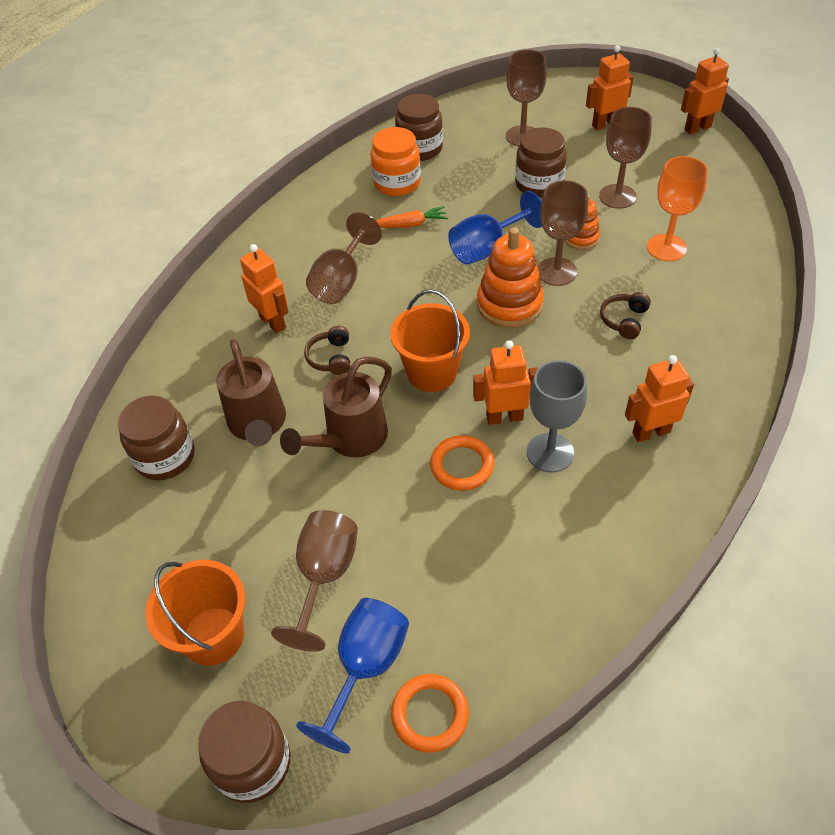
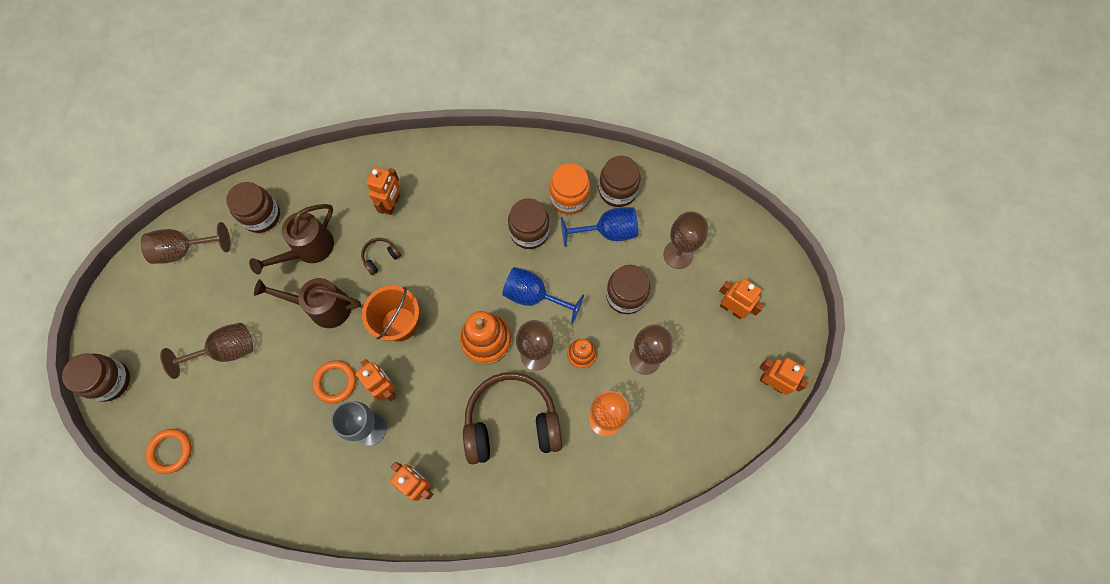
camera: 55 degrees right, 20 degrees up
orange bucket [145,560,246,666] -> none
blue goblet [296,598,409,753] -> blue goblet moved to [561,207,638,247]
brown goblet [306,212,382,304] -> brown goblet moved to [141,222,231,264]
orange carrot [376,206,448,228] -> brown jar [508,198,550,249]
brown headphones [600,292,651,339] -> brown headphones [463,372,562,465], size x2.43

